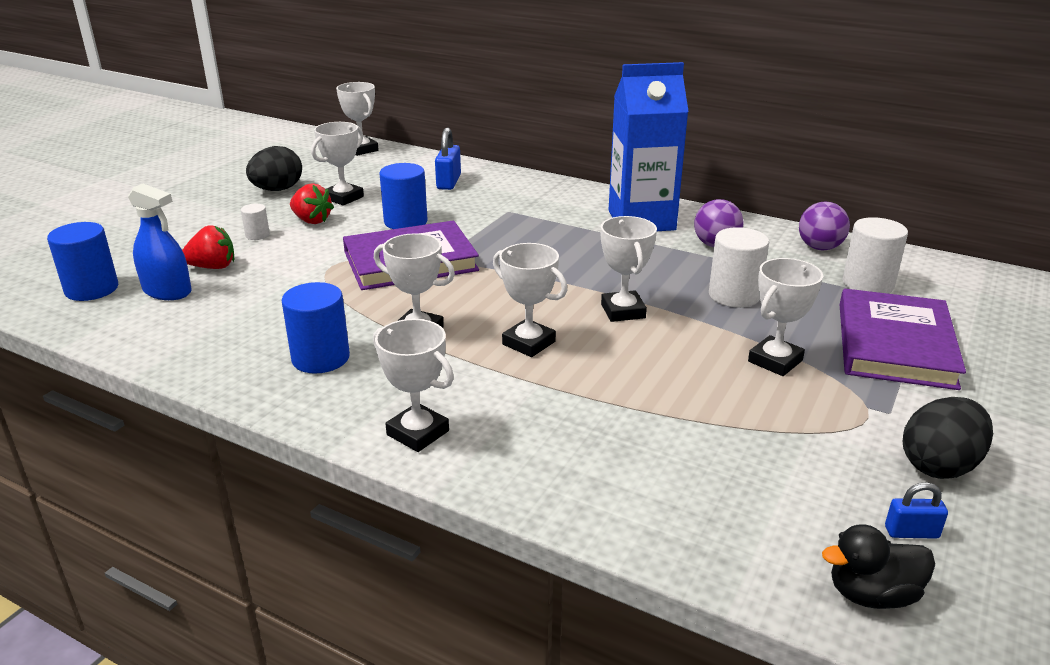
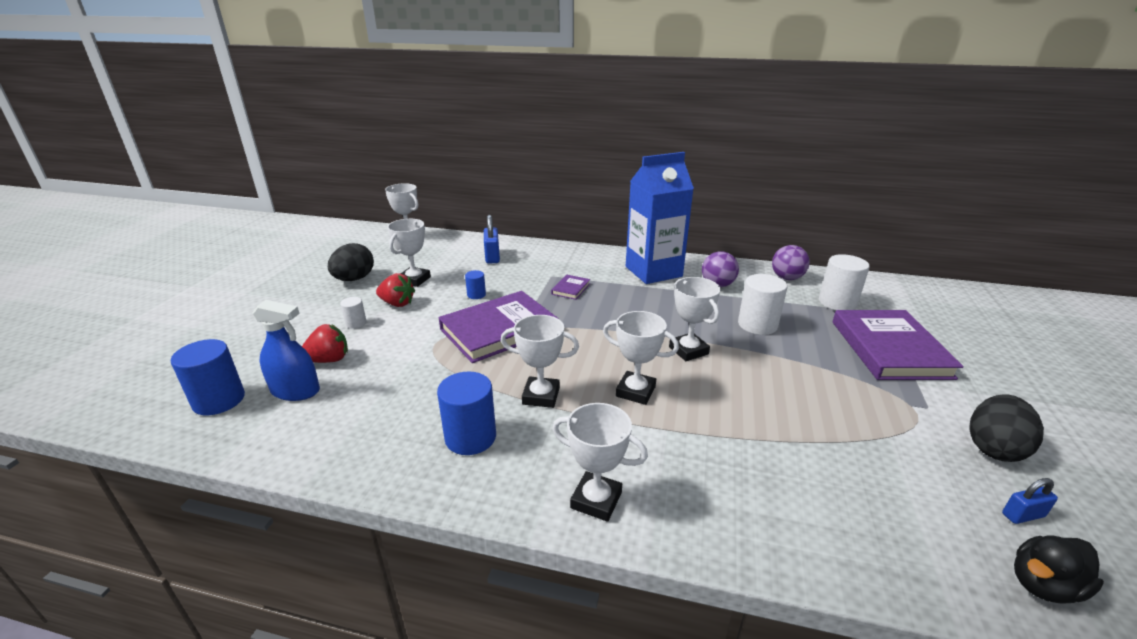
camera: 15 degrees left, 0 degrees up
blue cylinder [379,163,428,229] -> blue cylinder [465,270,486,299], size x0.53
white trophy [748,258,823,376] -> none
none -> purple book [551,275,590,300]

